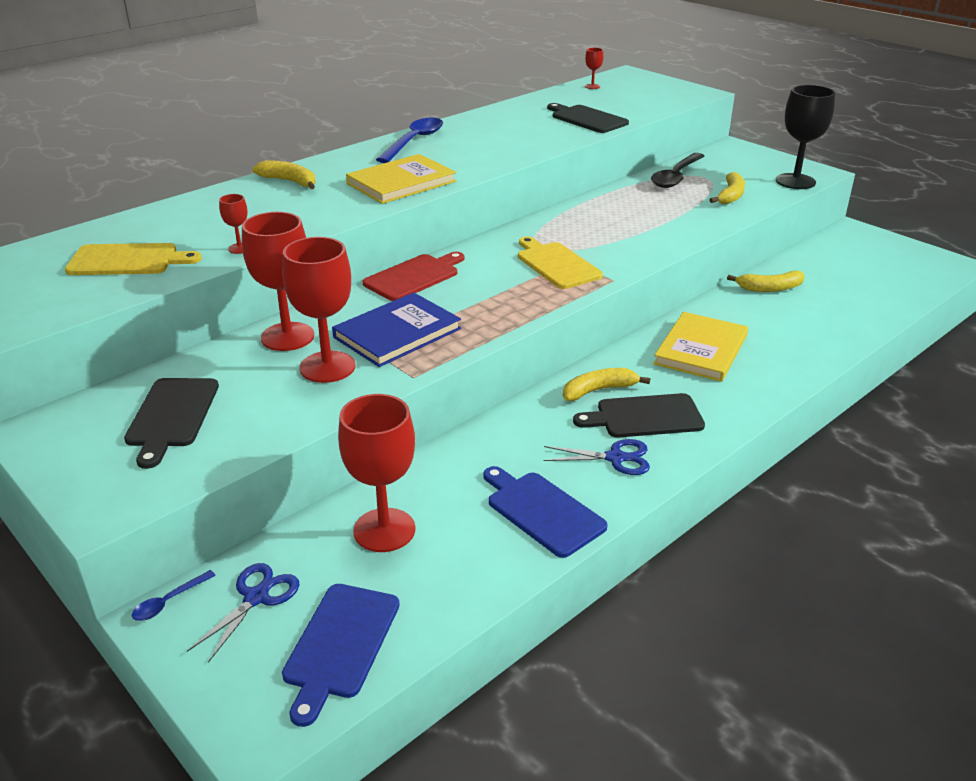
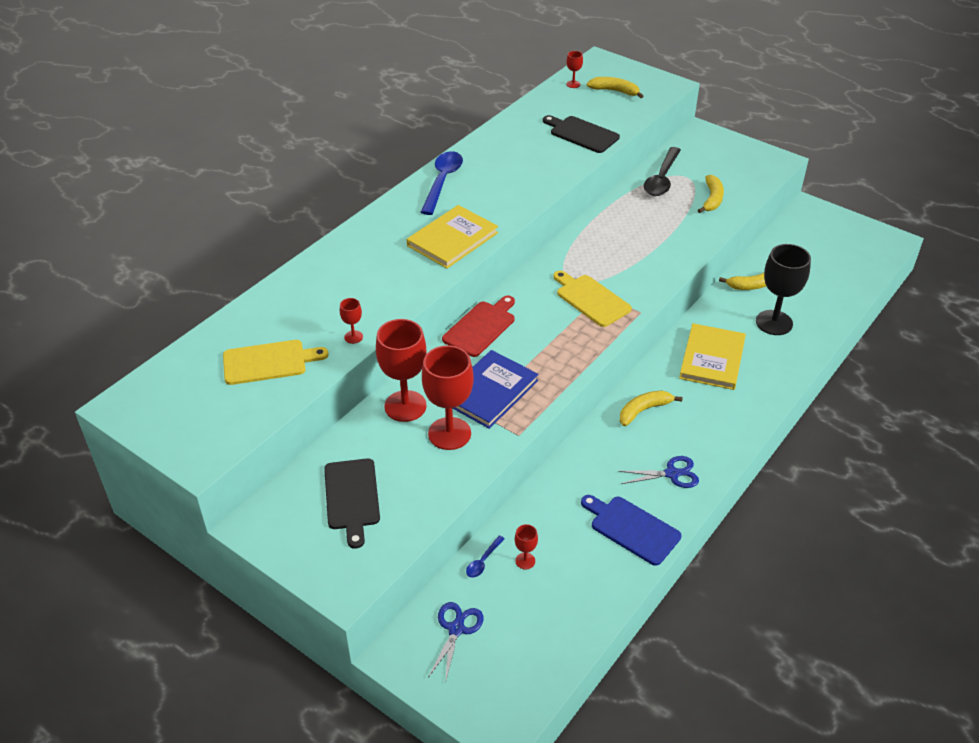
camera: 10 degrees left, 10 degrees up
blue spoon [132,570,216,621] -> blue spoon moved to [466,535,505,578]
yellow banana [252,160,316,189] -> yellow banana moved to [587,77,643,98]
blue cutting board [282,584,400,727] -> none
red goblet [338,394,415,552] -> red goblet [515,524,538,569], size x0.44
black cutting board [573,393,705,438] -> none
black goblet [776,85,835,189] -> black goblet moved to [756,244,811,335]

